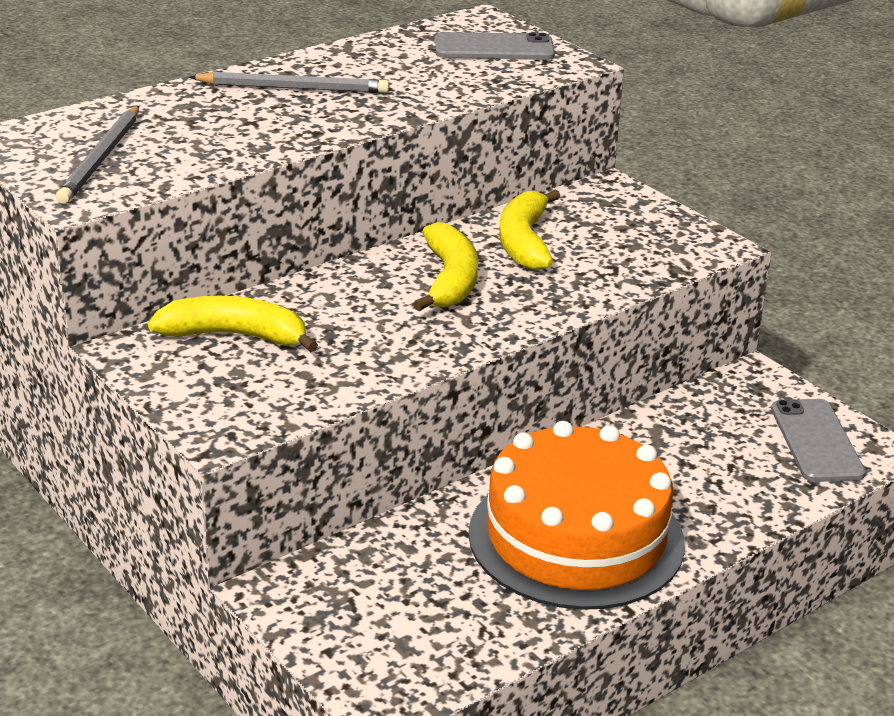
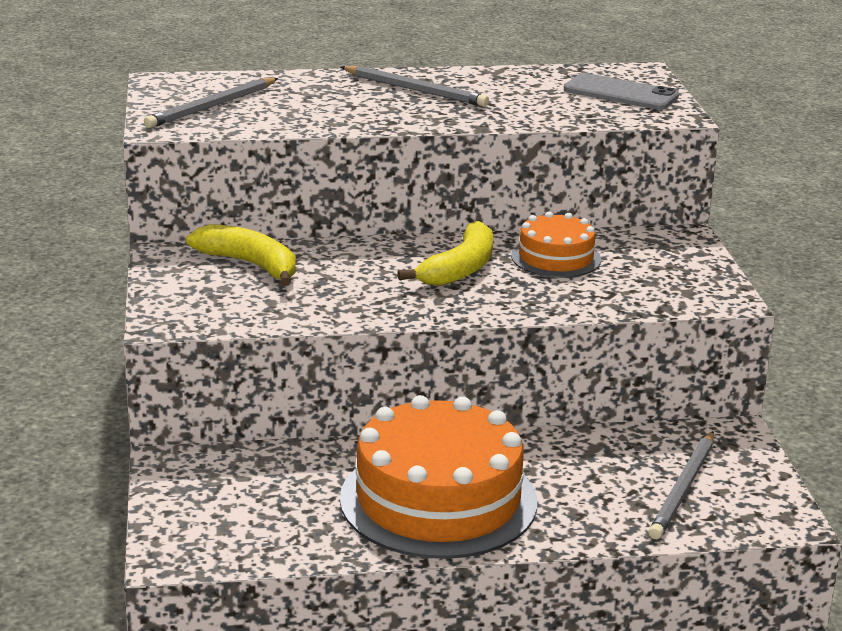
camera: 30 degrees right, 5 degrees down
yellow banana [499,190,560,271] -> orange cake [511,211,601,278]
grey phone [771,399,866,482] -> none
none -> grey pencil [648,431,714,539]

